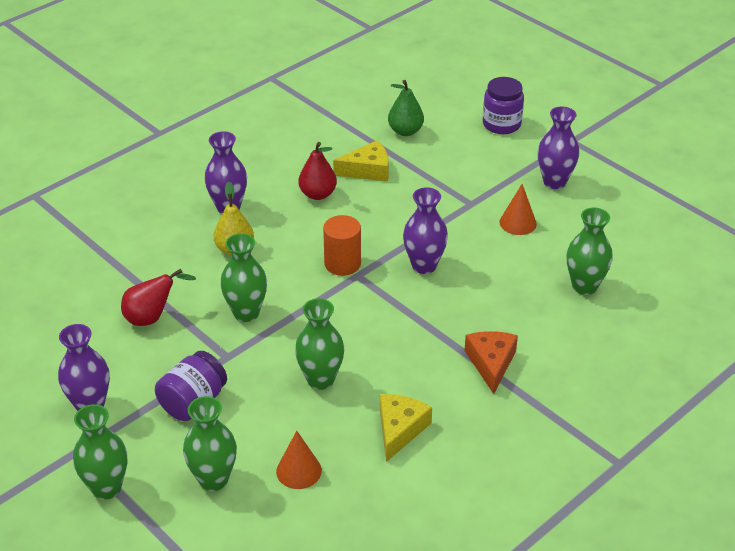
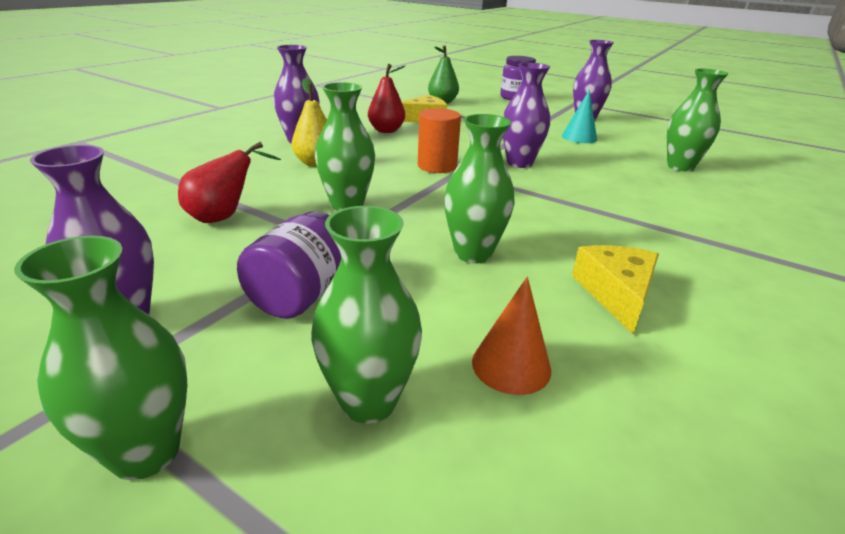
camera: 15 degrees left, 10 degrees down
orange cheese [464,331,518,394] -> none
orange cone [500,184,537,235] -> turquoise cone [562,90,597,143]

